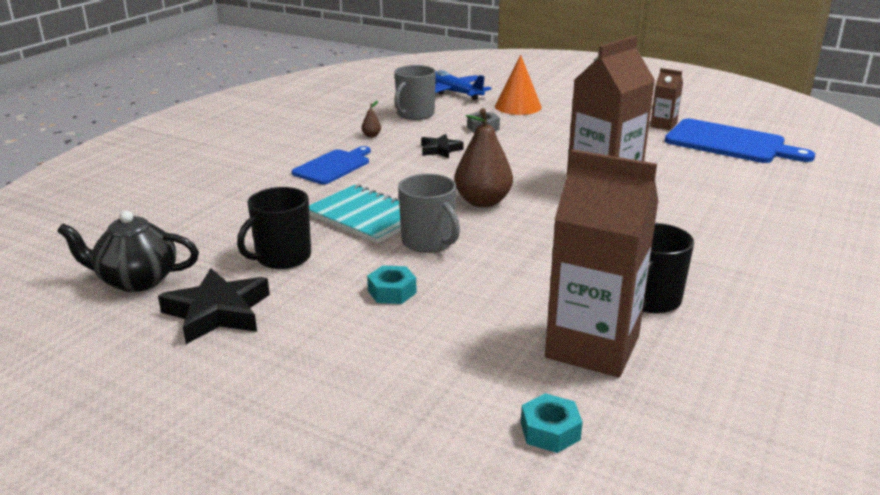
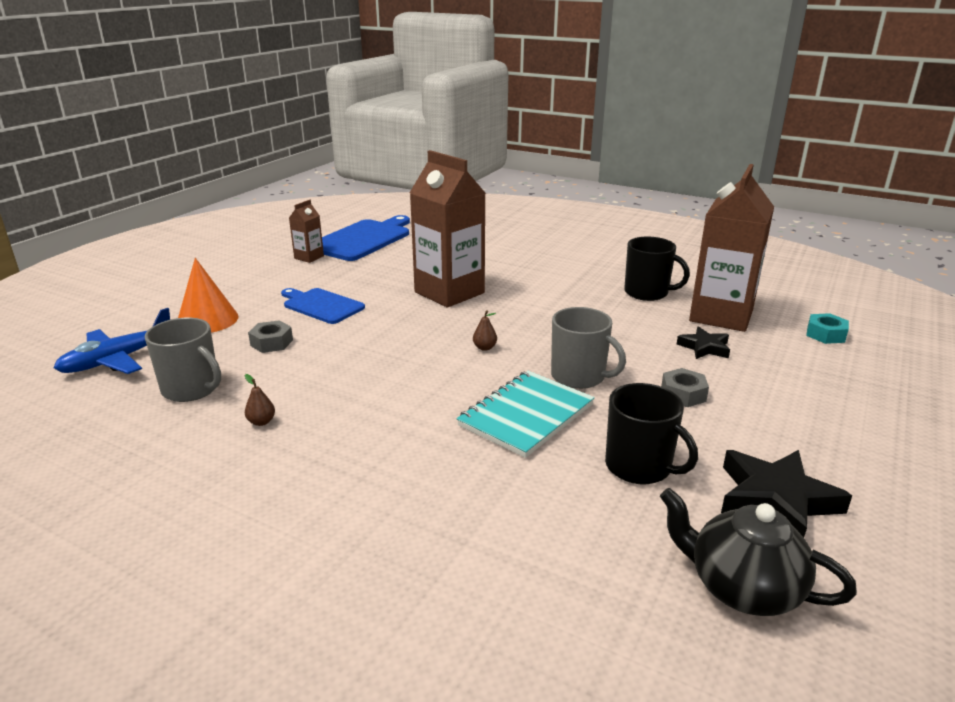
camera: 90 degrees left, 0 degrees up
black teapot [57,211,199,292] -> black teapot turned 120 degrees clockwise [660,488,857,616]
blue cutting board [292,146,371,185] -> blue cutting board moved to [281,288,365,324]
turquoise nut [367,265,416,304] -> grey nut [661,368,709,407]
grey mug [398,174,460,253] -> grey mug turned 75 degrees clockwise [551,307,626,389]
black star [421,134,464,158] -> black star moved to [677,326,730,359]
brown pear [455,108,513,207] -> brown pear [473,311,497,351], size x0.40

